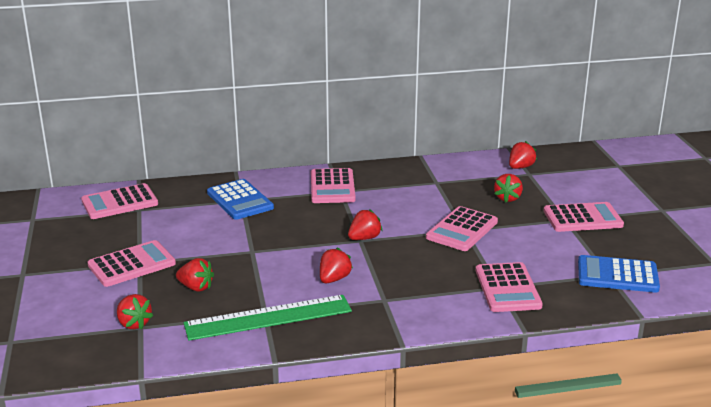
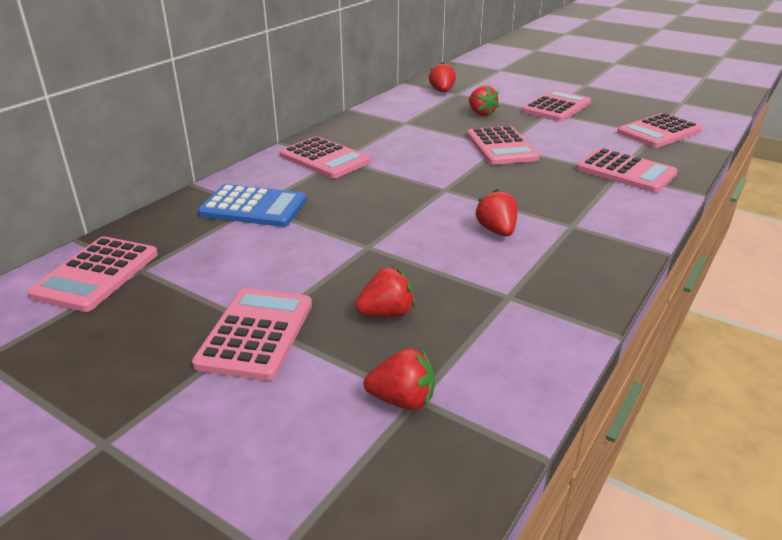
camera: 45 degrees left, 5 degrees up
green ruler [184,295,352,341] -> none
red strawberry [348,209,382,240] -> none
blue calculator [578,255,660,293] -> pink calculator [617,113,702,148]

